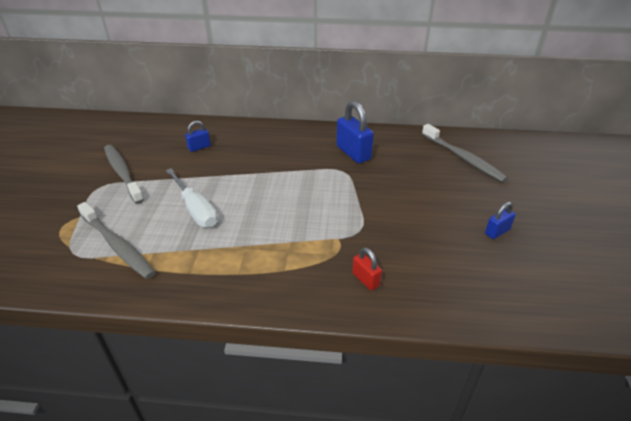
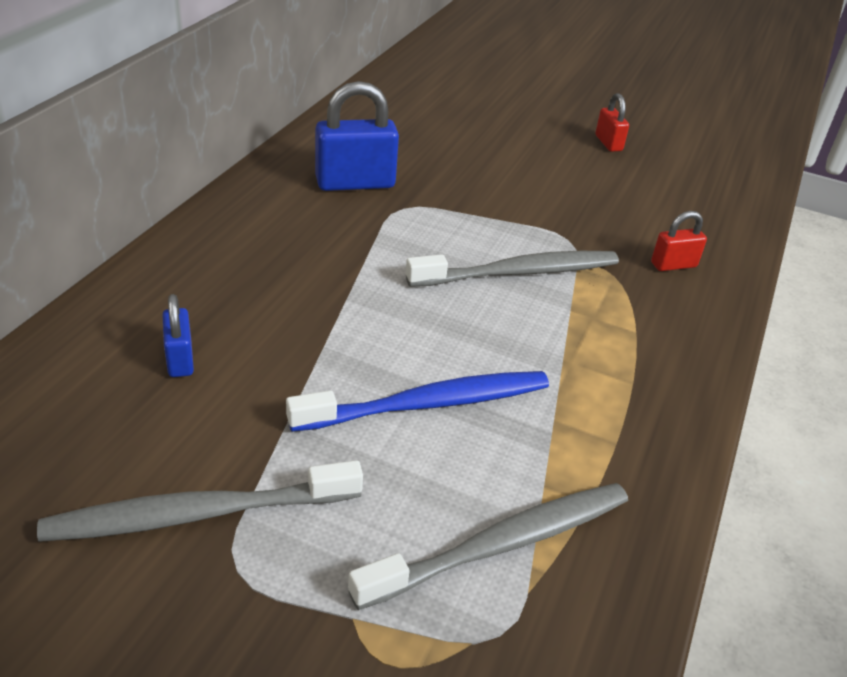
camera: 75 degrees left, 0 degrees up
white screwdriver [166,168,217,228] -> blue toothbrush [286,371,549,432]
grey toothbrush [422,124,508,182] -> grey toothbrush moved to [406,251,619,287]
blue padlock [485,202,516,239] -> red padlock [595,93,629,152]

